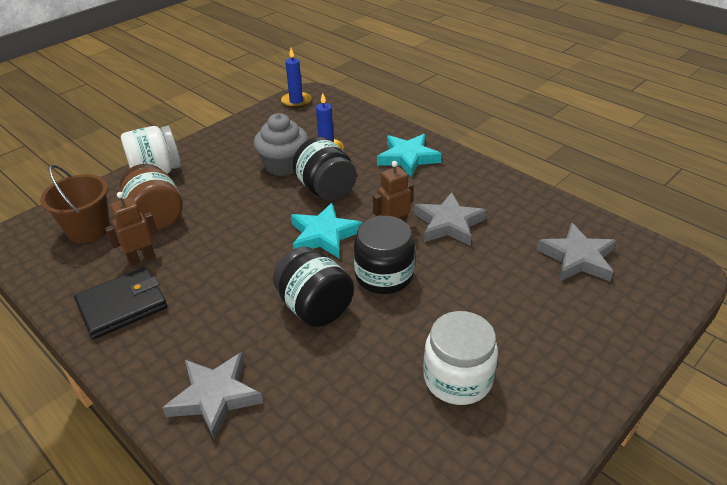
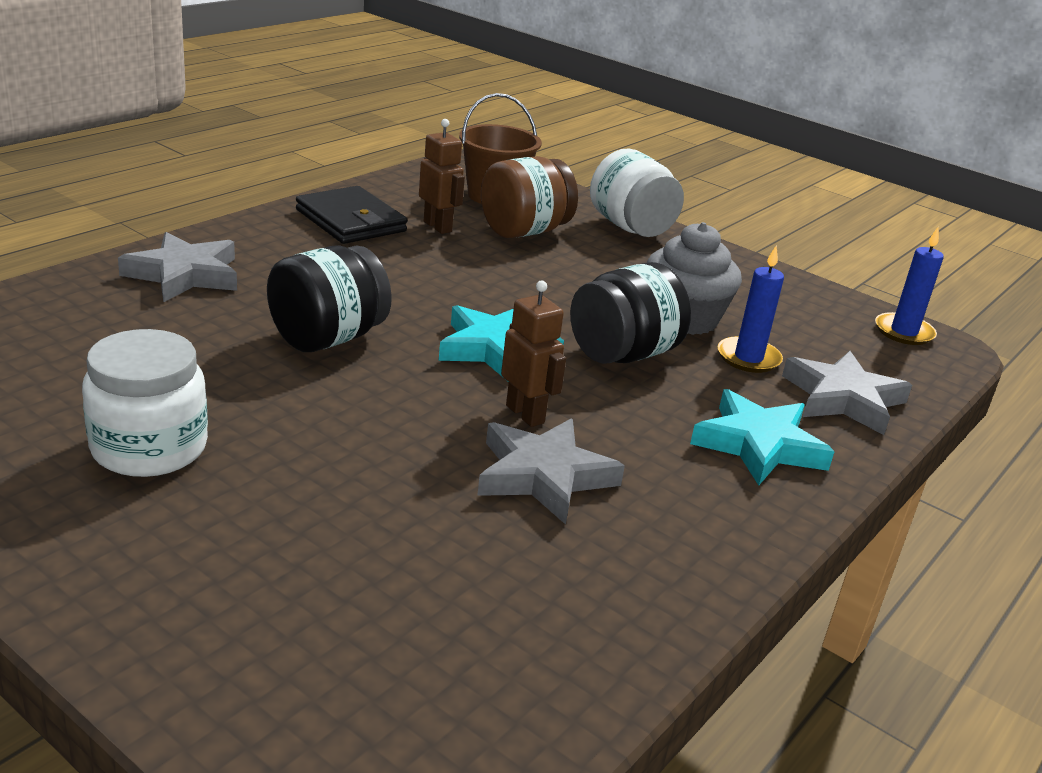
camera: 80 degrees right, 10 degrees down
black jar [354,216,415,294] -> none
grey star [536,223,617,281] -> grey star moved to [782,351,912,435]

